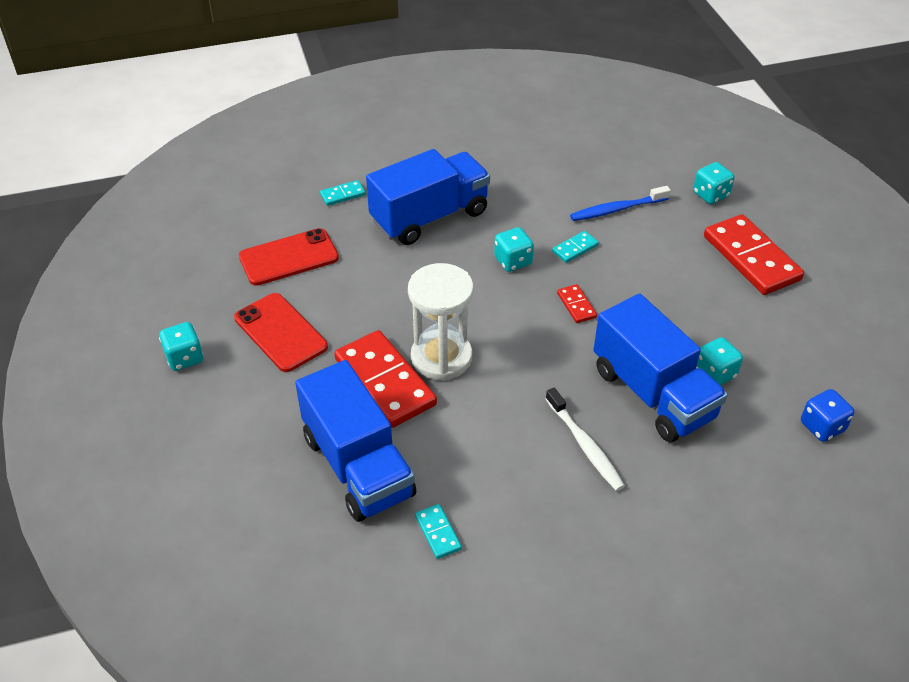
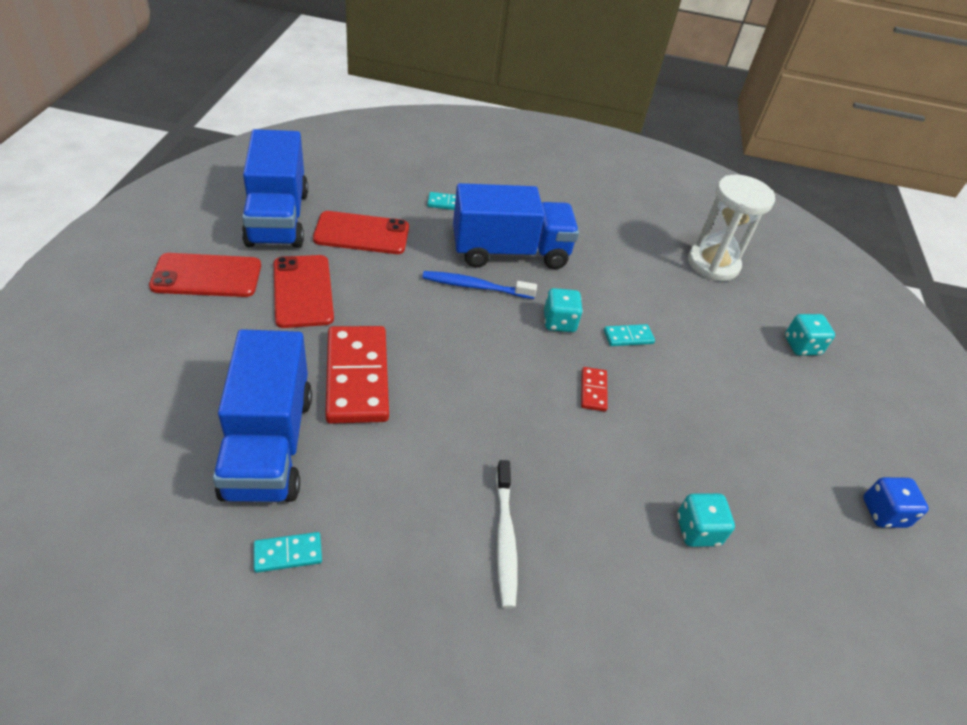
camera: 20 degrees right, 0 degrees up
turquoise dice [159,322,203,371] -> red phone [149,253,261,297]
white hourglass [408,263,474,381] -> white hourglass moved to [688,175,775,281]
turquoise domino [415,504,462,559] -> turquoise domino turned 75 degrees clockwise [254,532,322,573]
blue toothbrush [570,186,671,221] -> blue toothbrush moved to [422,271,537,299]
blue truck [593,294,728,442] -> blue truck moved to [242,129,308,248]
red domino [704,214,804,295] -> none
blue dice [801,389,854,442] -> blue dice moved to [863,477,929,528]

